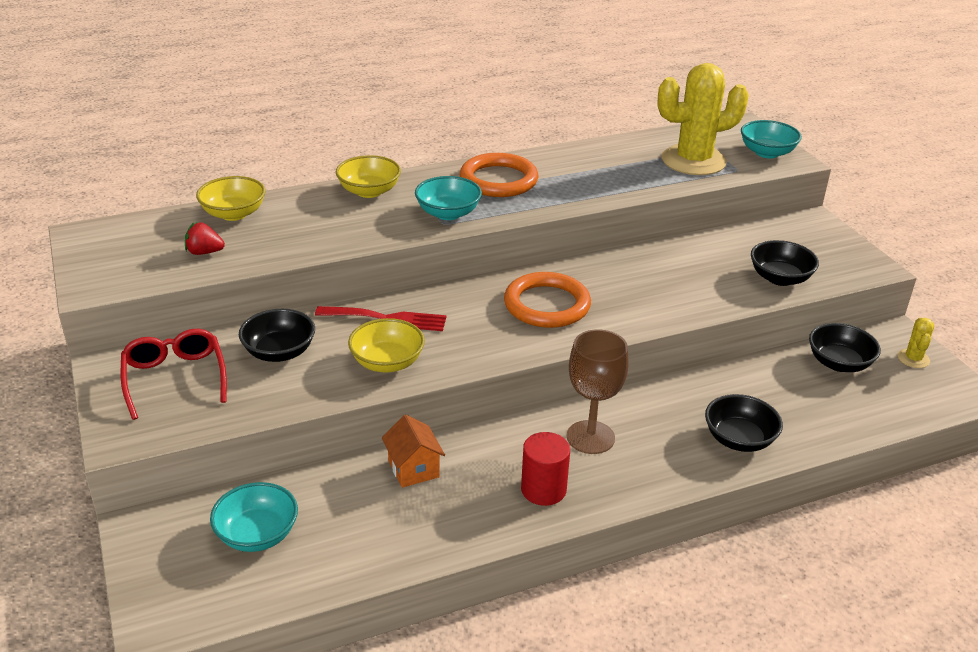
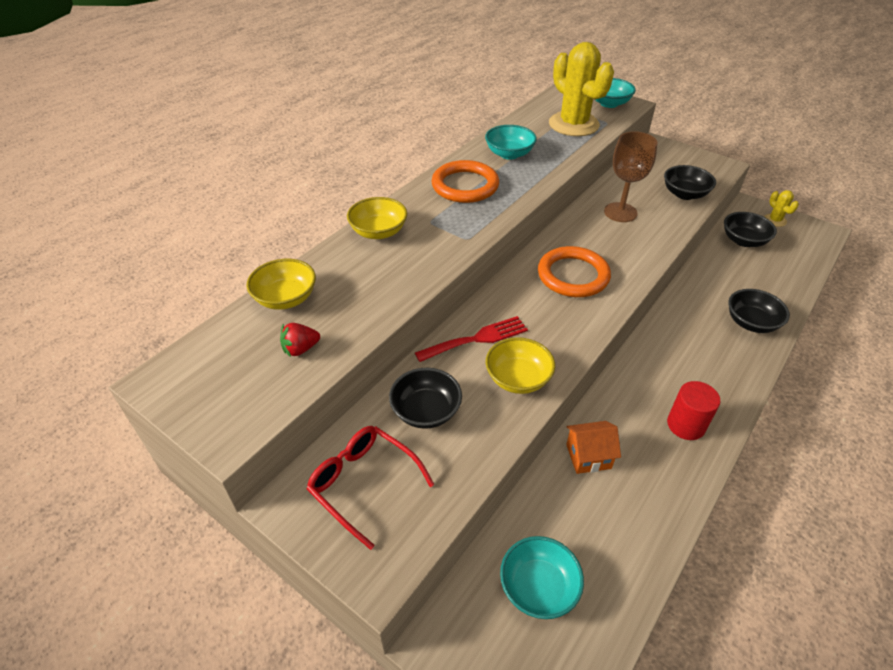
camera: 30 degrees left, 10 degrees up
orange house [382,415,445,488] -> orange house turned 45 degrees counterclockwise [566,421,621,474]
turquoise bowl [415,176,482,220] -> turquoise bowl moved to [485,125,537,160]
brown goblet [567,329,629,454] -> brown goblet moved to [604,131,658,222]
yellow cactus [657,63,749,175] -> yellow cactus turned 75 degrees counterclockwise [549,42,614,136]

